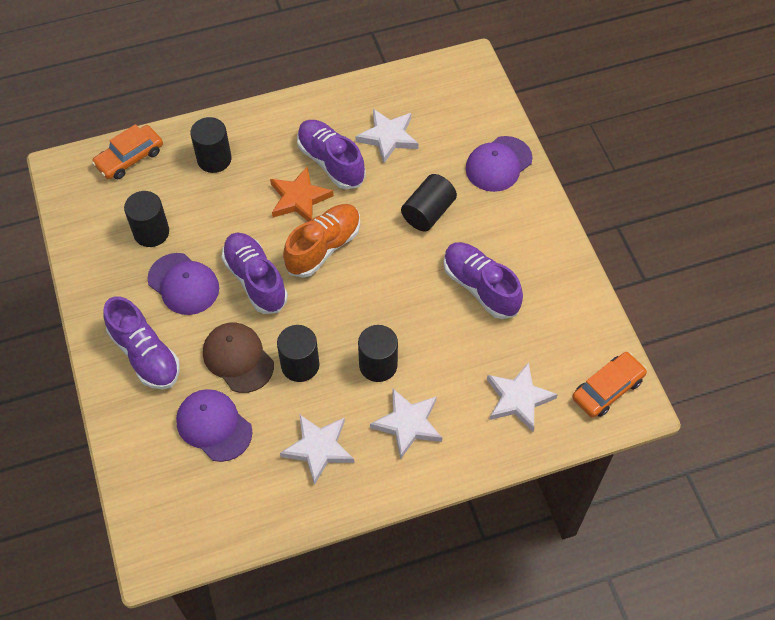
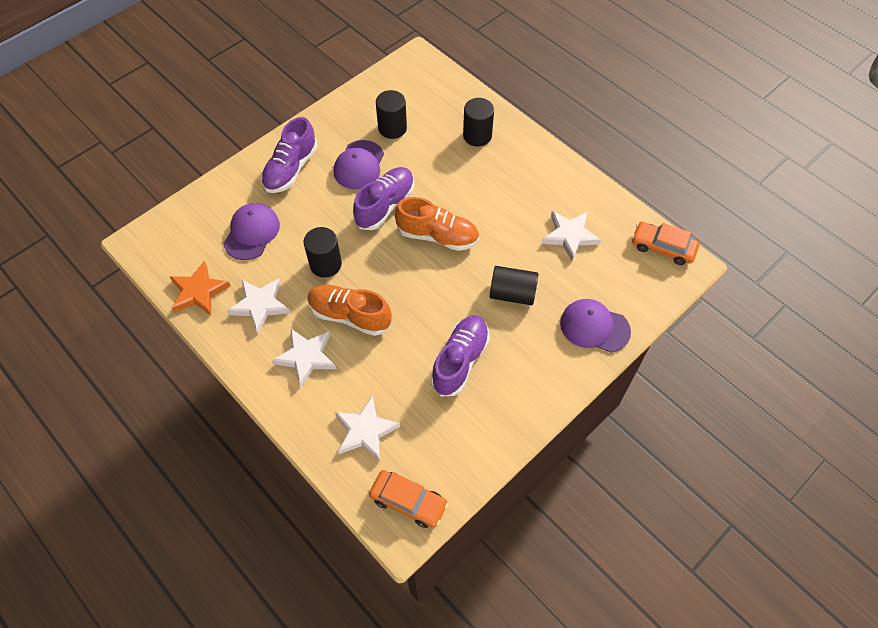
camera: 65 degrees right, 0 degrees up
orange car [92,124,163,179] -> orange car moved to [632,222,699,265]
brown cap [203,322,274,393] -> none
orange star [270,166,334,222] -> orange star moved to [169,261,231,315]
purple shoe [297,120,366,189] -> none
black cylinder [358,325,398,382] -> orange shoe [307,285,392,336]

